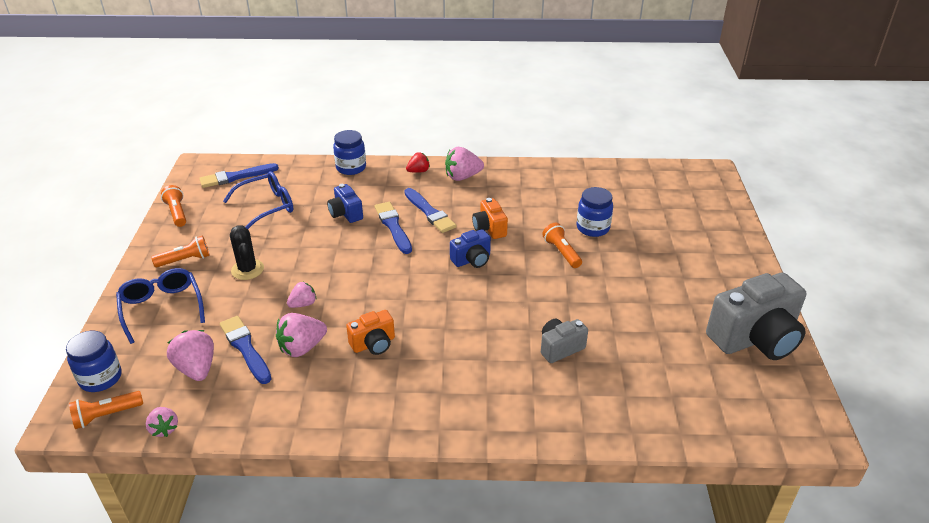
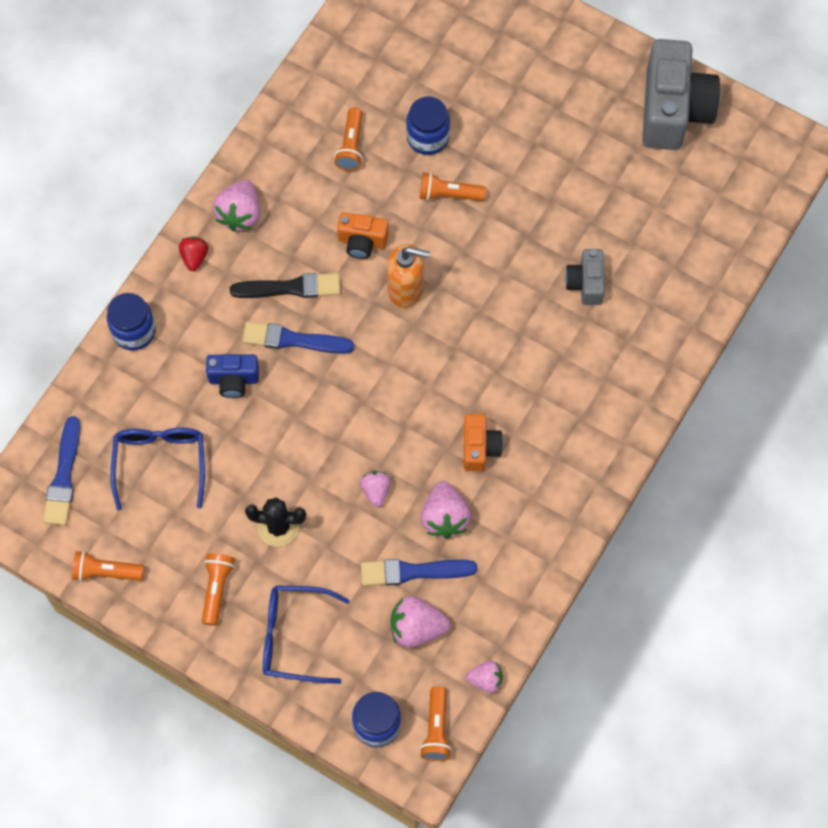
camera: 60 degrees left, 30 degrees up
blue brush [404,188,457,233] -> black brush [230,273,341,298]
blue camera [450,229,491,268] -> orange soap dispenser [387,244,430,308]
none -> orange flashlight [334,107,363,171]

